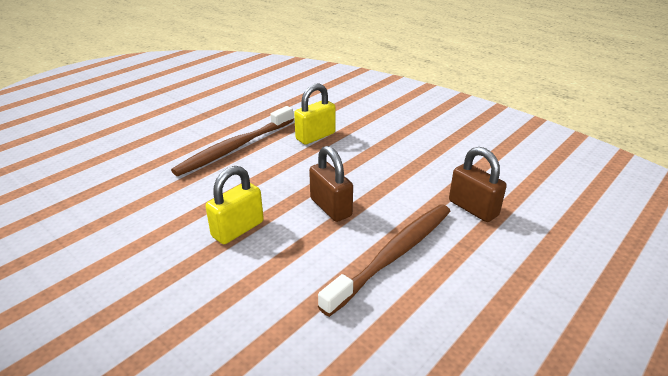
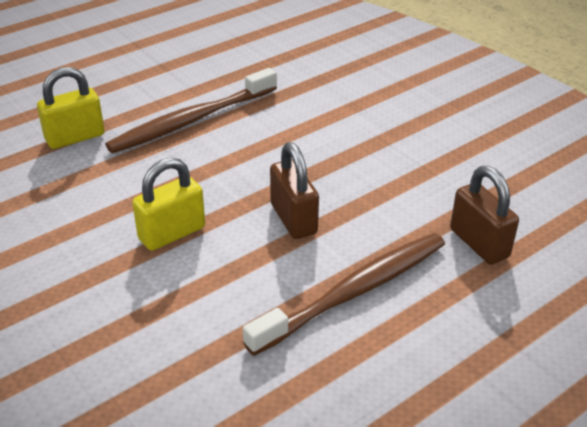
camera: 10 degrees right, 5 degrees up
yellow padlock [294,83,336,145] -> yellow padlock moved to [37,67,105,149]

